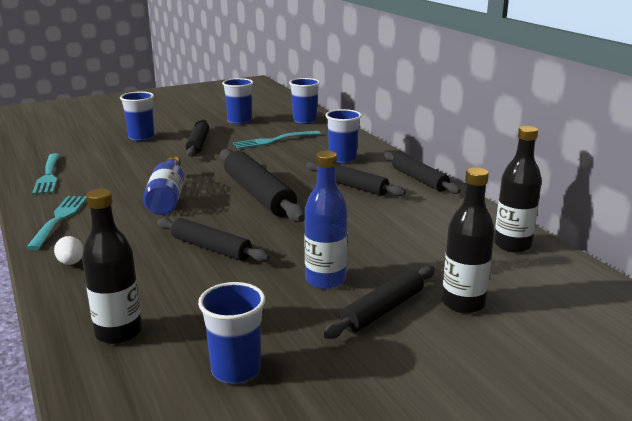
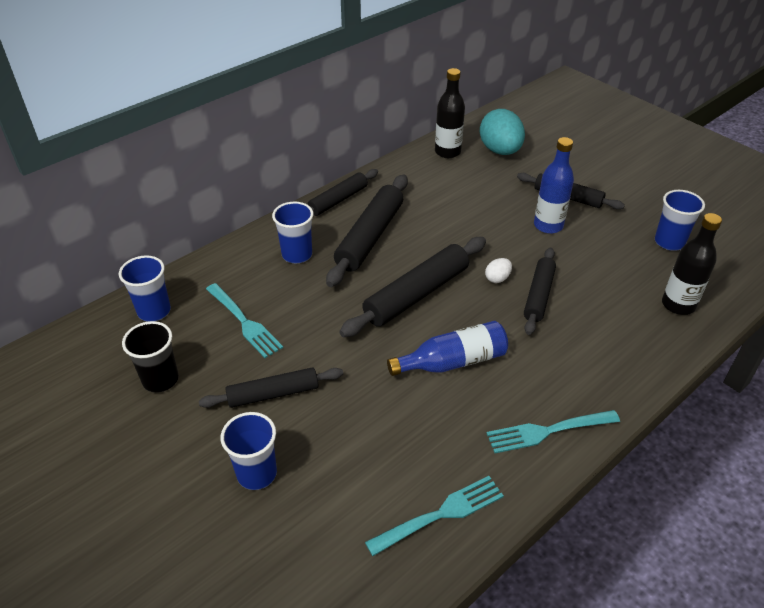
camera: 105 degrees left, 20 degrees up
white egg [54,236,83,265] -> white egg moved to [485,258,512,283]
blue cup [222,78,253,124] -> black cup [122,321,179,393]
black rolling pin [306,162,406,196] -> black rolling pin [326,175,408,287], size x1.56
black bottle [442,167,495,313] -> none
none -> turquoise egg [480,109,525,155]

